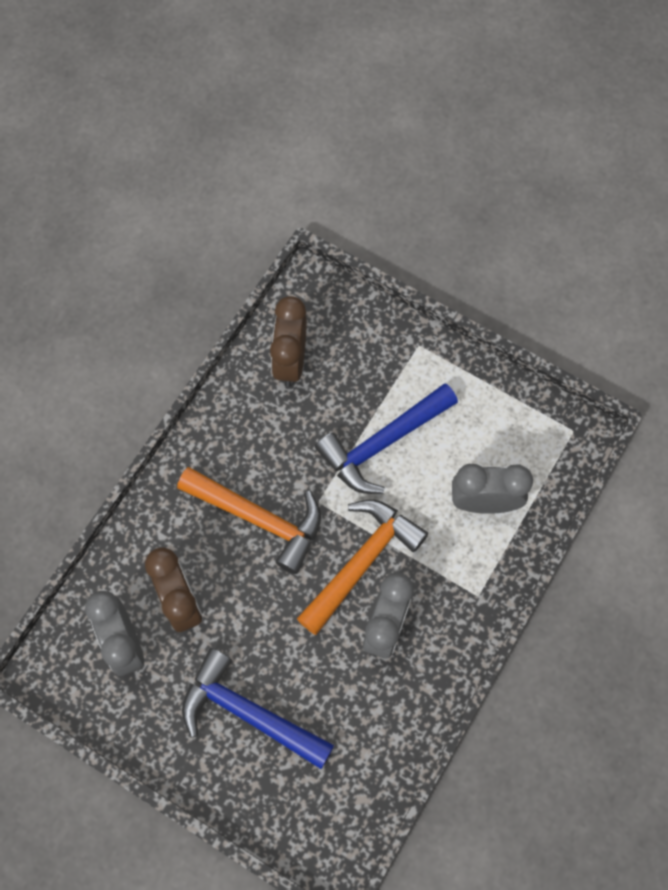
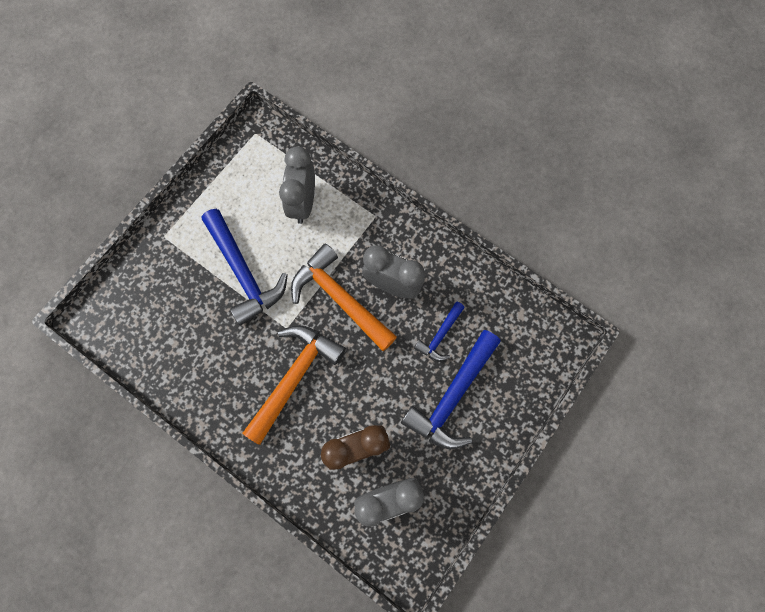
camera: 85 degrees left, 5 degrees up
brown clock [270,296,307,387] -> none
none -> blue hammer [414,302,465,361]

